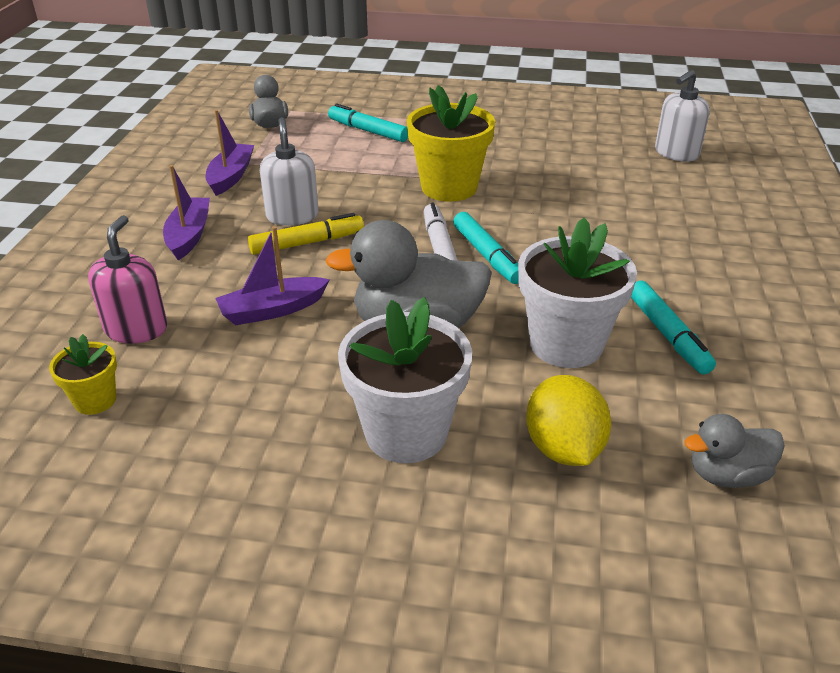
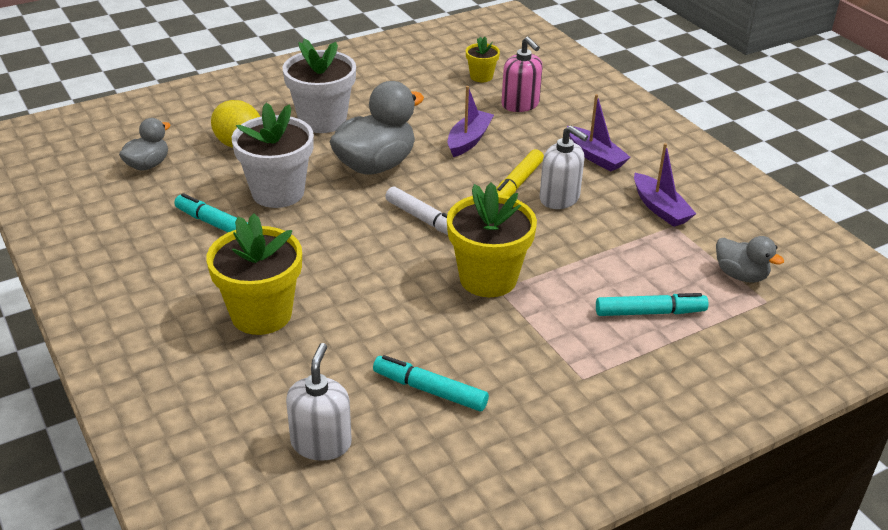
camera: 140 degrees right, 0 degrees up
turquoise marker [453,212,519,284] -> turquoise marker moved to [373,355,489,411]
none -> yellow flower pot [206,214,302,335]

